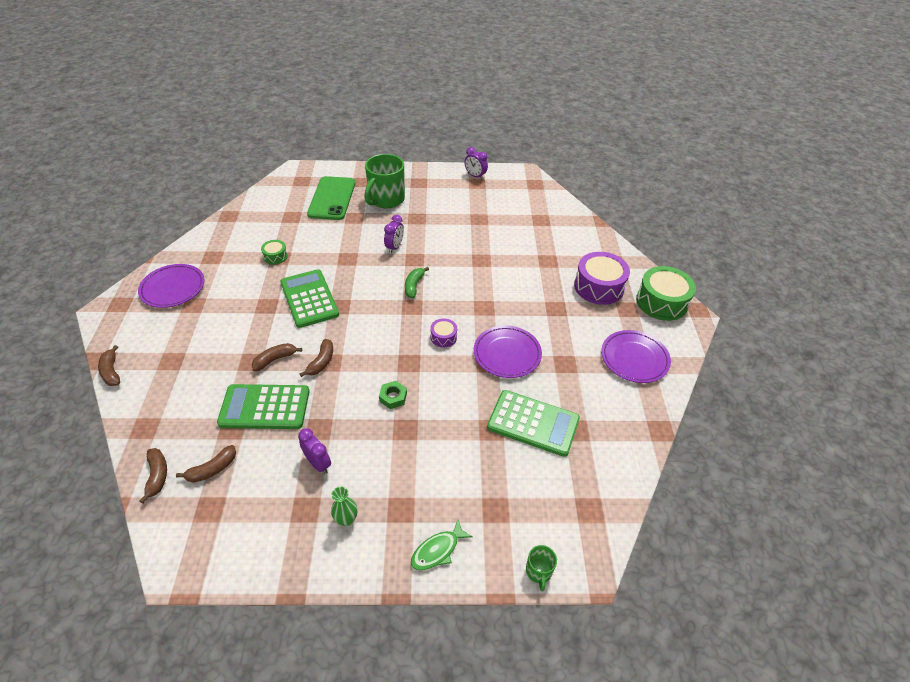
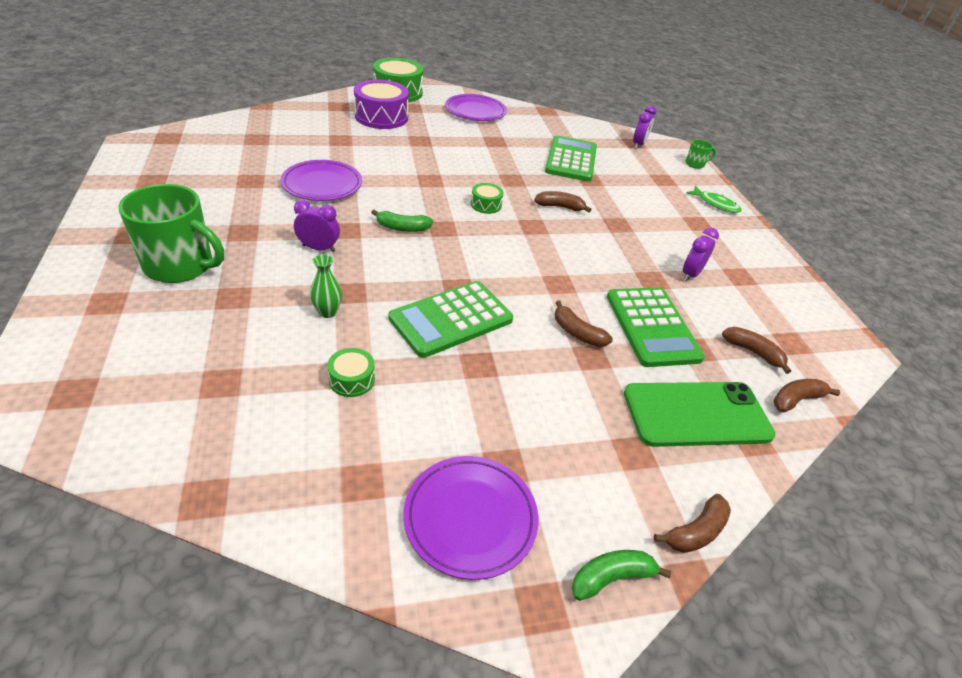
camera: 105 degrees left, 5 degrees down
brown banana [300,339,333,377] -> brown banana moved to [534,191,591,213]
green phone [307,176,355,220] -> green phone moved to [624,382,775,447]
green vase [331,487,357,526] -> green vase moved to [310,254,342,318]
green nut [379,381,407,409] -> none
purple drum [430,318,457,347] -> green drum [471,183,504,214]
purple clock [465,147,488,179] -> purple clock moved to [633,106,657,149]
purple plate [474,326,542,378] -> purple plate moved to [281,160,362,201]
none -> green banana [572,550,671,601]

